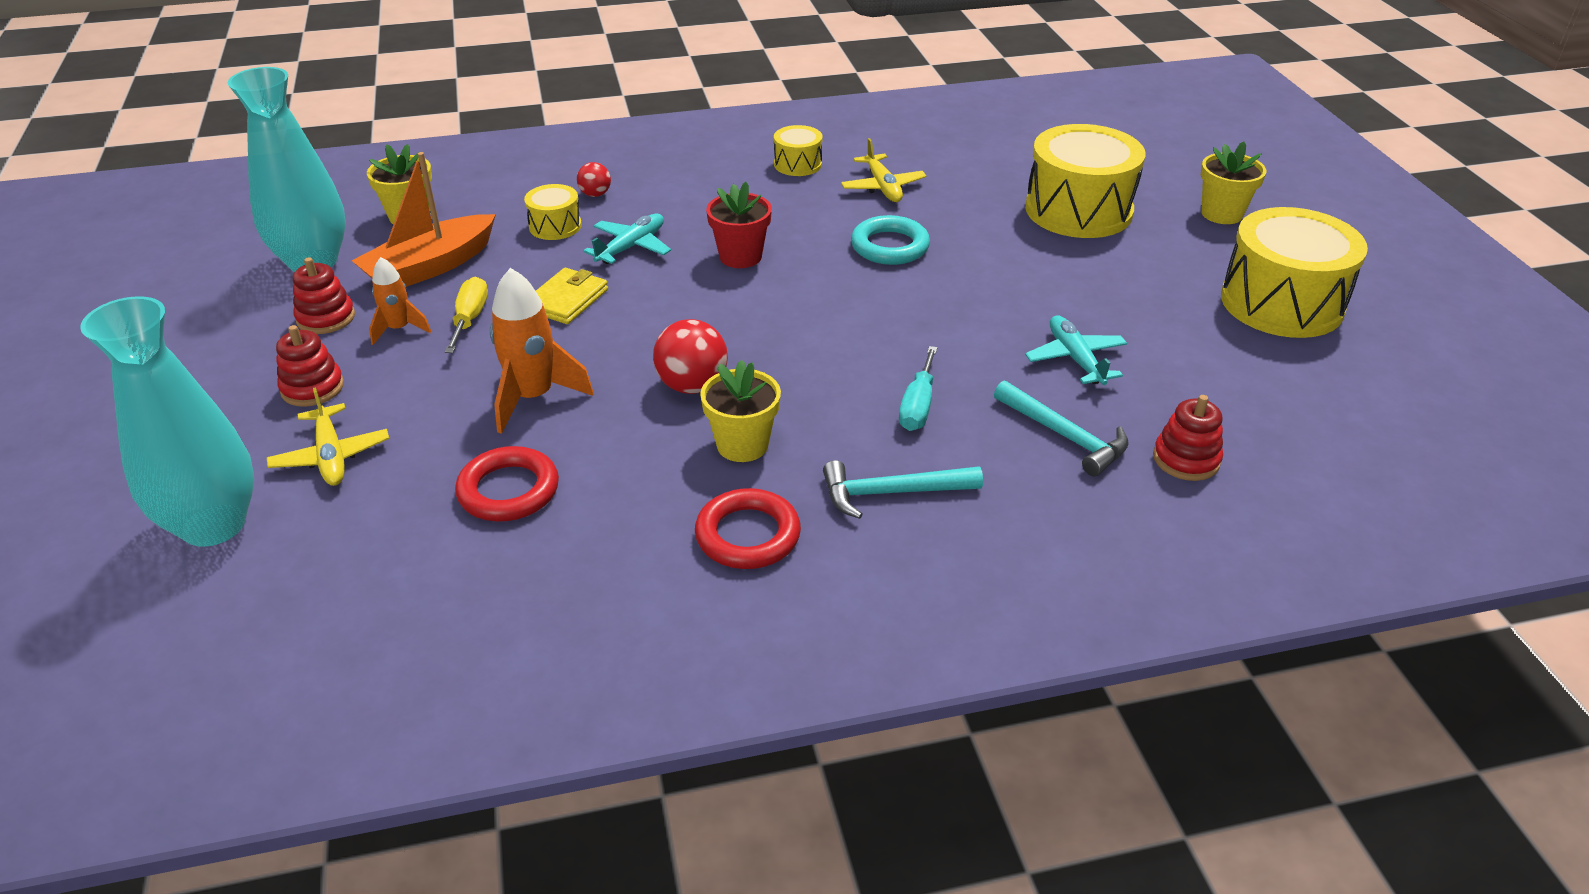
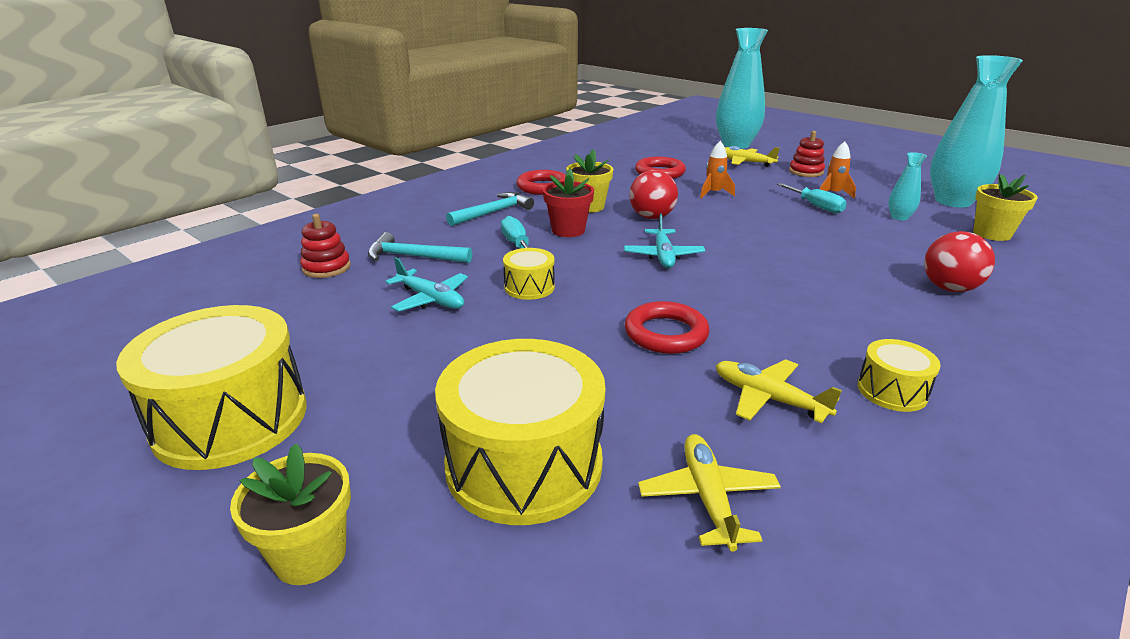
camera: 145 degrees right, 10 degrees down
red stacking toy [293,257,355,334] -> none
orange boat [352,152,496,287] -> turquoise vase [888,152,927,220]
yellow screwdriver [445,277,488,353] -> turquoise screwdriver [777,183,847,213]
orange rocket [490,268,594,434] -> orange rocket [700,141,735,199], size x0.59
yellow drum [524,184,582,240] -> yellow drum moved to [503,248,555,300]
yellow wallet [536,268,608,324] -> none
red ball [577,162,611,197] -> red ball [924,231,995,292], size x1.75
turquoise plane [583,214,671,264] -> turquoise plane moved to [624,213,705,268]
red flower pot [706,182,772,268] -> red flower pot moved to [543,168,594,237]
turquoise ring [851,215,930,265] -> red ring [625,301,710,354]
none -> yellow plane [638,434,781,552]

